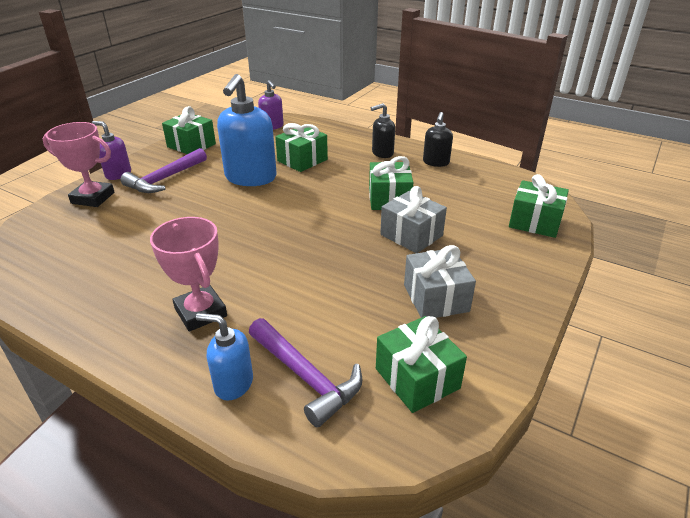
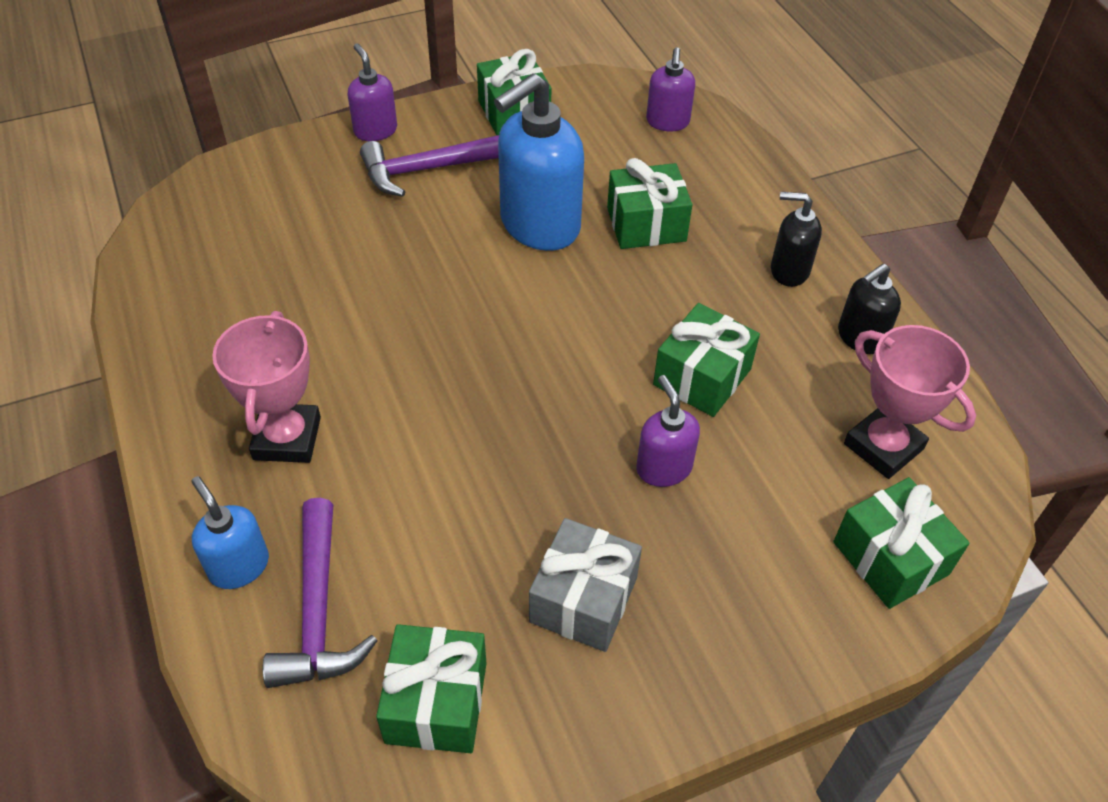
camera: 35 degrees right, 15 degrees up
pink trophy [43,122,114,207] -> pink trophy moved to [844,325,976,479]
grey gift [380,186,447,253] -> purple soap dispenser [636,375,700,487]

